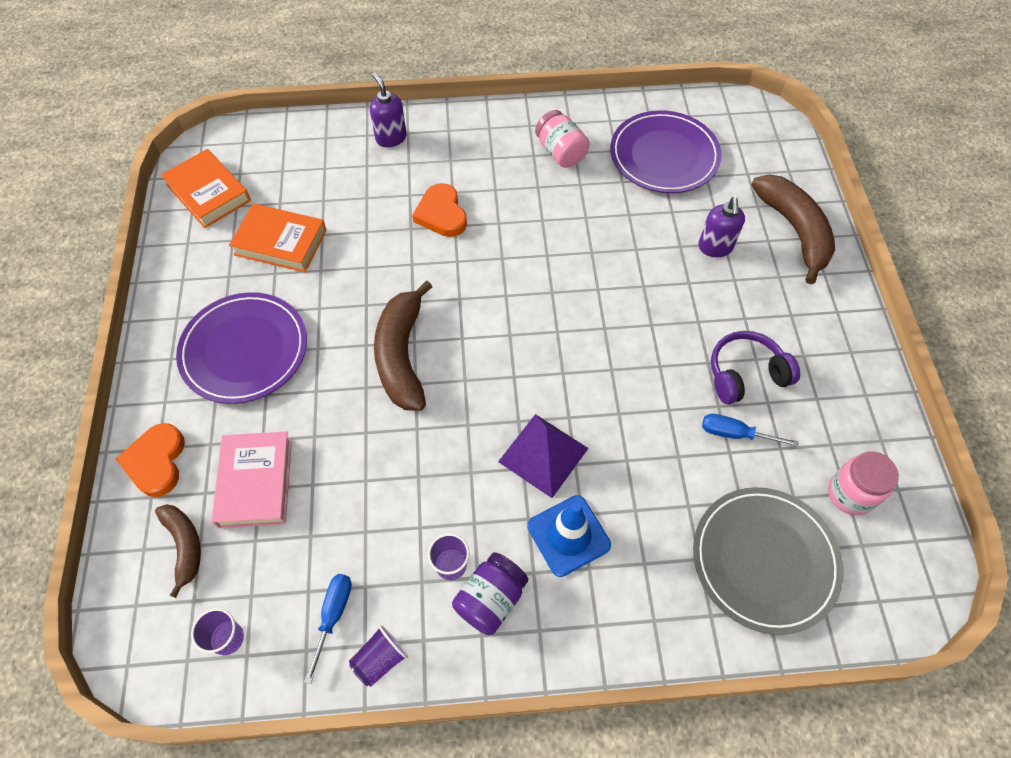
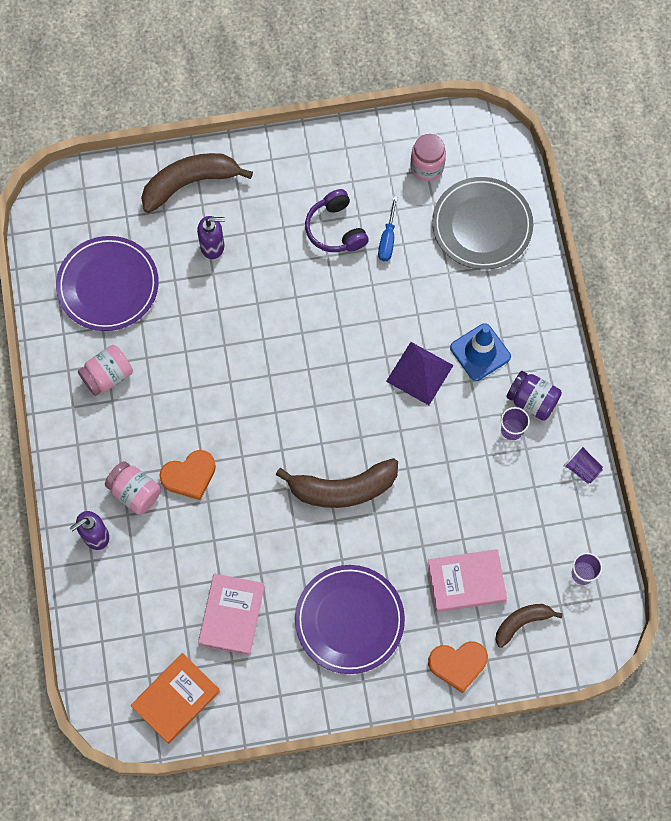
camera: 95 degrees left, 10 degrees up
orange book [229,203,327,273] -> pink book [198,574,265,655]
blue screwdriver [304,574,352,684] -> none
none -> pink jar [105,461,161,515]

